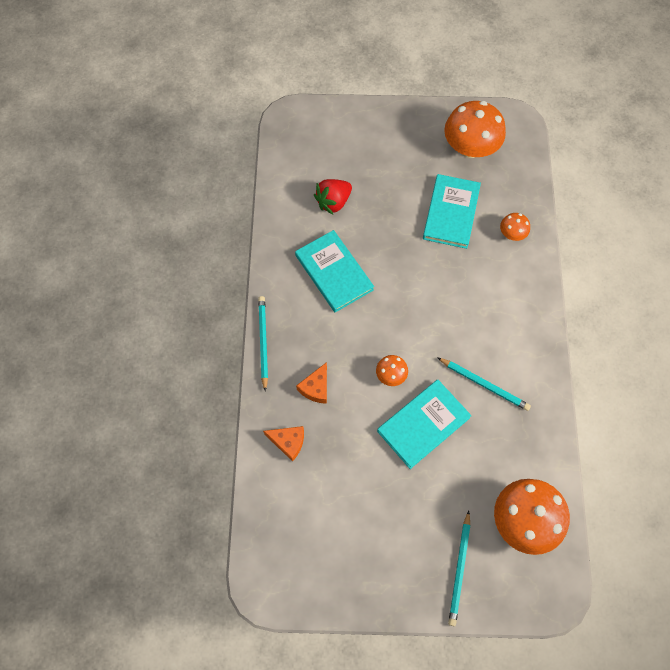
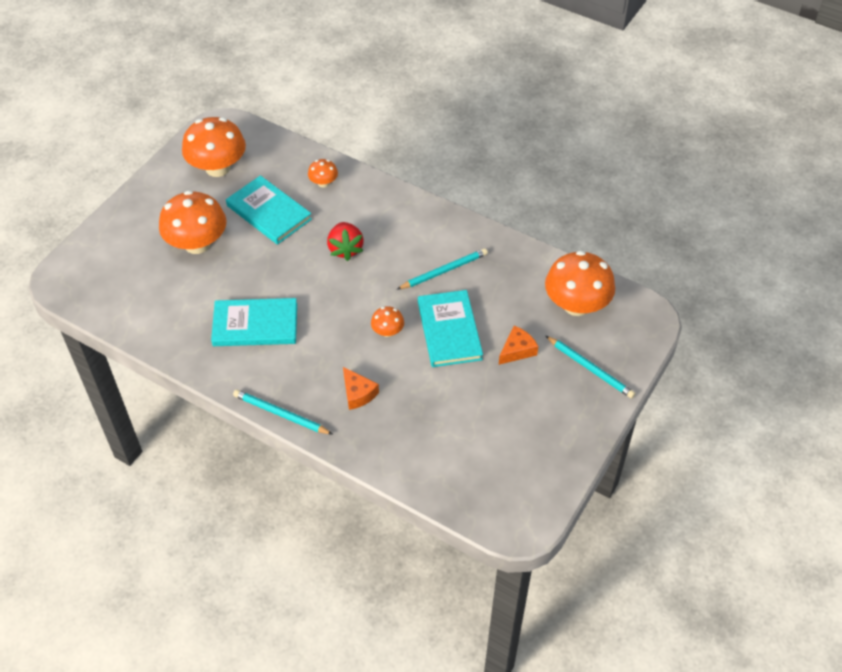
camera: 60 degrees left, 15 degrees down
orange cheese [263,426,304,462] -> orange cheese moved to [499,326,538,365]
red strawberry [314,179,352,215] -> red strawberry moved to [327,222,364,261]
none -> orange mushroom [159,190,227,254]

